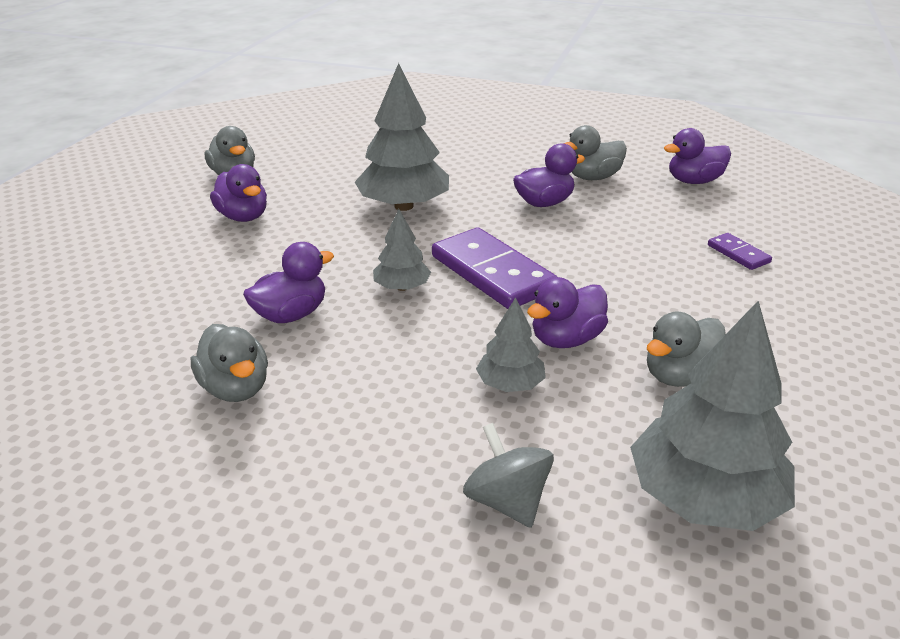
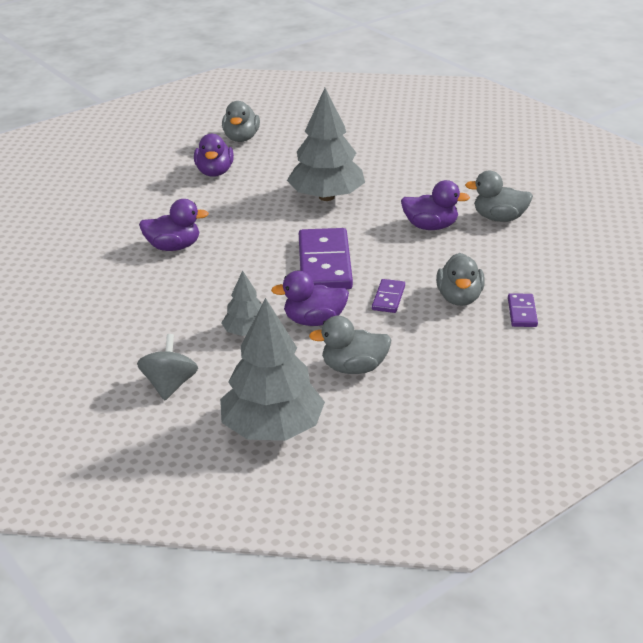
camera: 35 degrees right, 0 degrees up
grey duck [191,324,268,402] -> grey duck moved to [436,253,485,306]
grey tree [373,209,431,291] -> none
purple duck [664,128,731,184] -> none
none -> purple domino [372,279,405,313]

